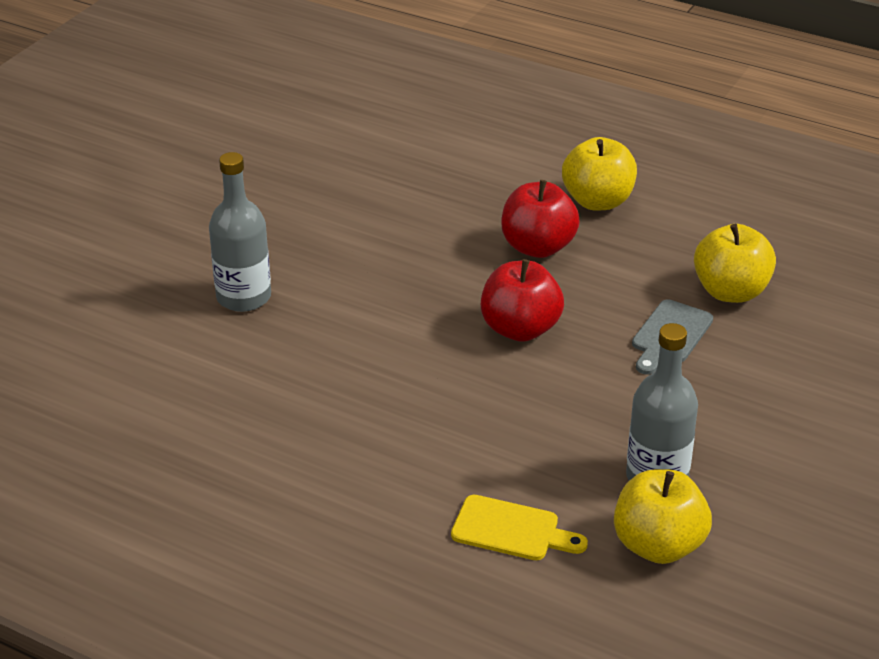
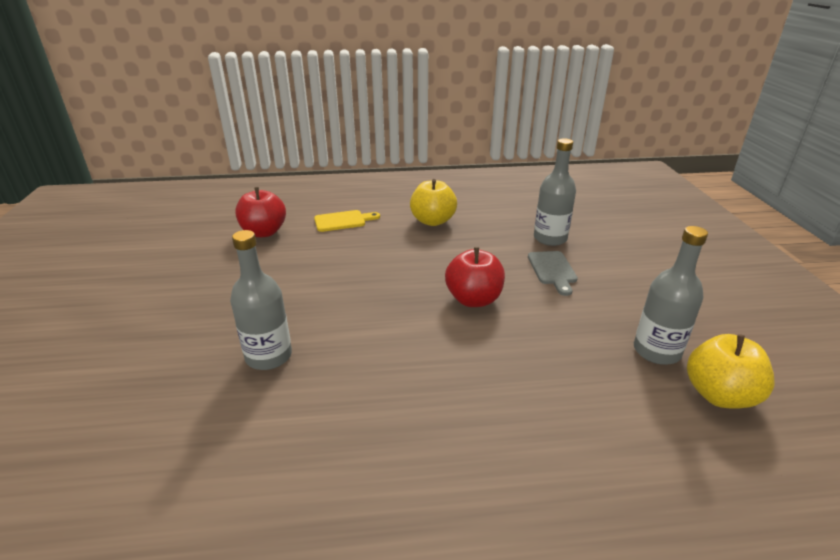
camera: 35 degrees left, 5 degrees down
yellow cutting board [451,495,588,560] -> yellow cutting board moved to [314,210,380,232]
red apple [501,180,580,258] -> red apple moved to [235,187,286,237]
yellow apple [694,224,776,303] -> grey bottle [534,139,576,246]

